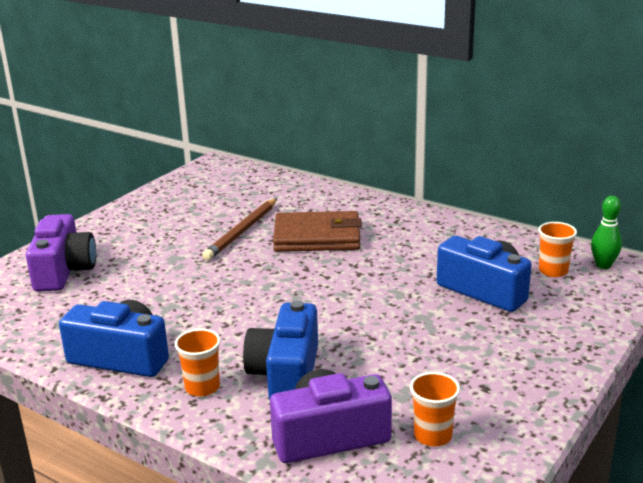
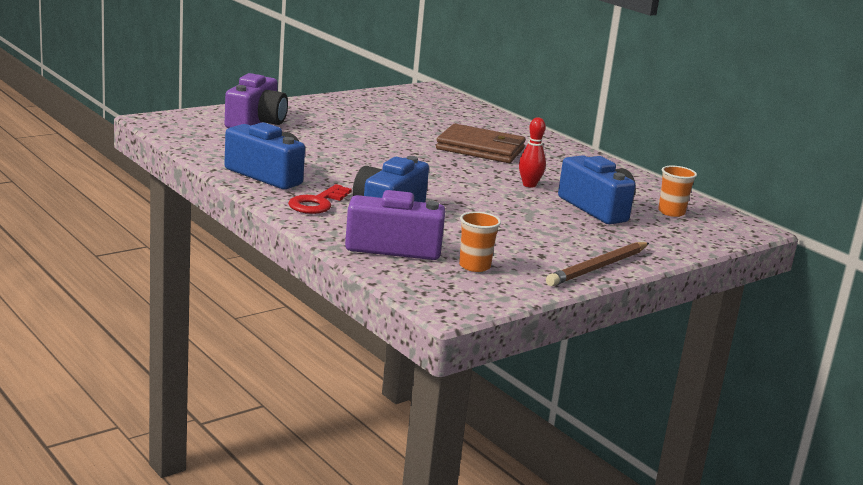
camera: 15 degrees right, 5 degrees down
orange cup [175,329,221,396] -> red key [288,184,352,214]
brown pencil [202,198,277,261] -> brown pencil moved to [546,242,649,286]
green bowling pin [591,196,622,269] -> none
none -> red bowling pin [519,117,546,188]

